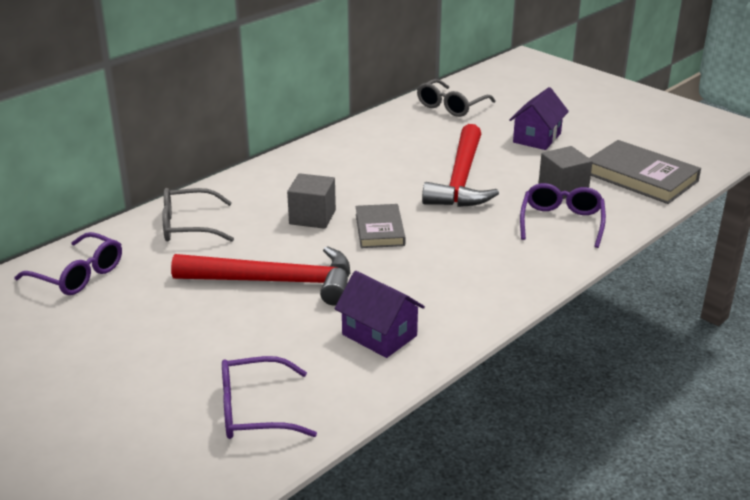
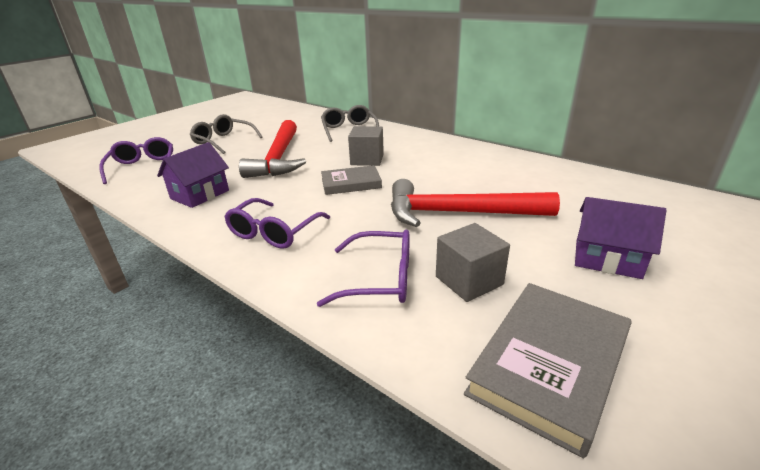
camera: 85 degrees right, 0 degrees up
purple glasses [14,232,122,295] -> purple glasses moved to [224,198,330,249]
grey glasses [417,79,496,117] -> grey glasses moved to [190,114,262,154]

